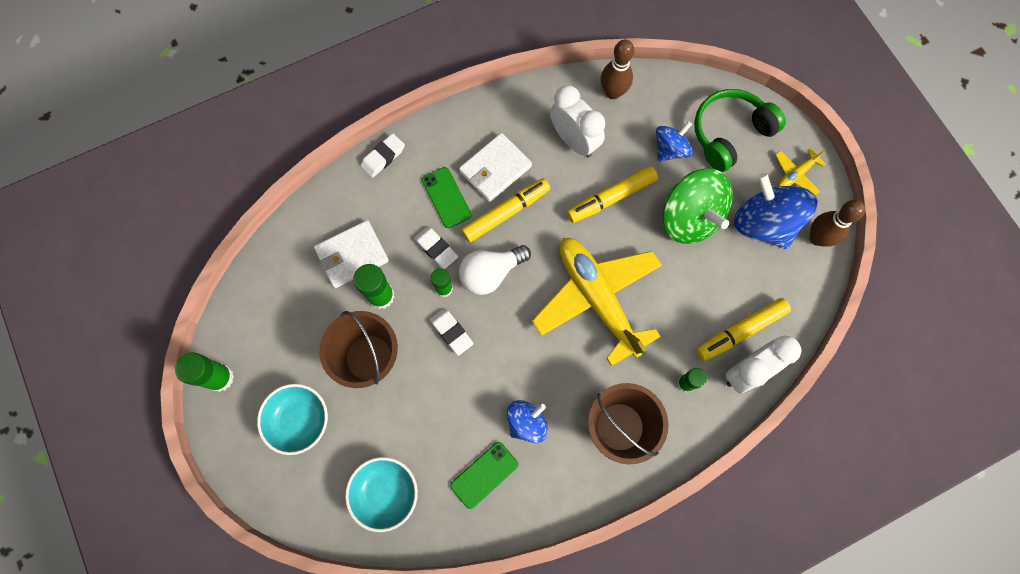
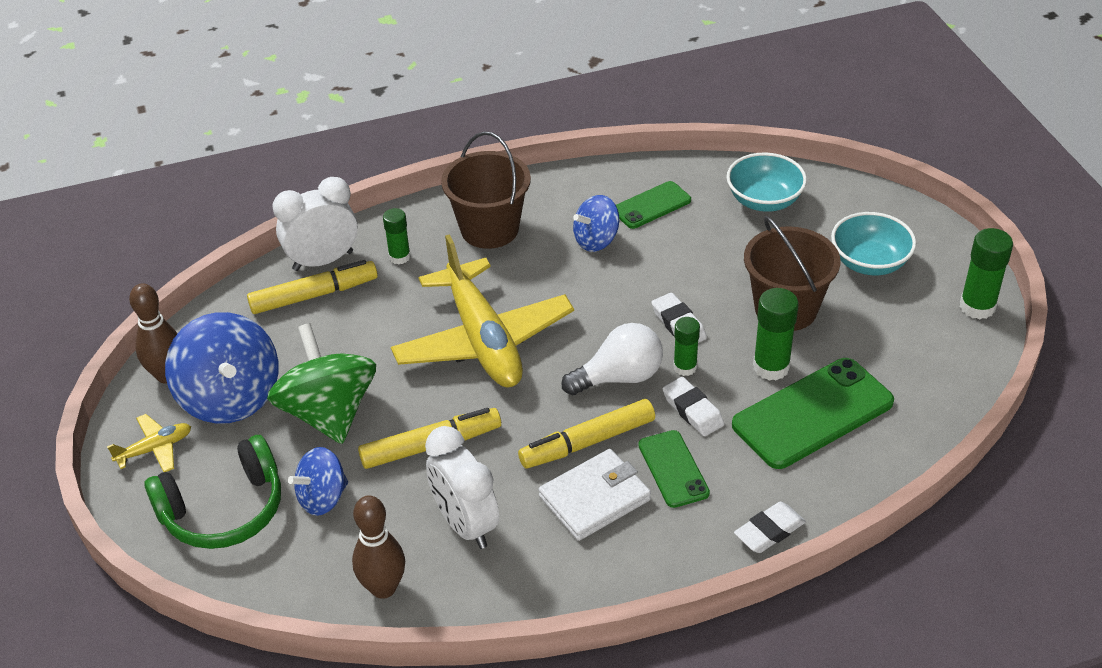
camera: 170 degrees left, 30 degrees down
white wallet [314,220,389,288] -> green phone [732,358,894,469]

